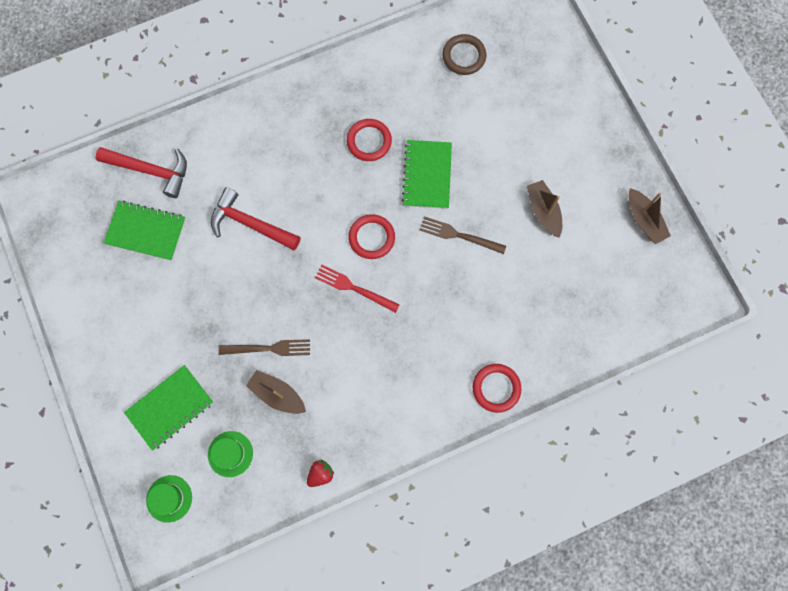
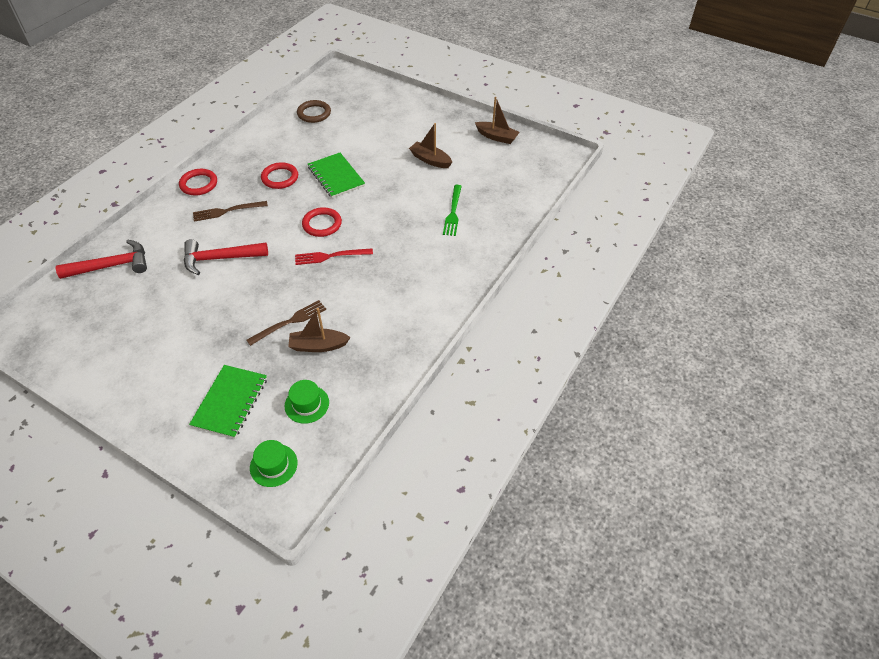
camera: 35 degrees left, 25 degrees down
green notebook [104,201,186,261] -> none
red strawberry [307,460,334,487] -> none
brown fork [419,216,506,254] -> brown fork moved to [193,201,268,222]
red ring [473,364,521,413] -> red ring moved to [179,169,217,195]
none -> green fork [443,185,462,236]

